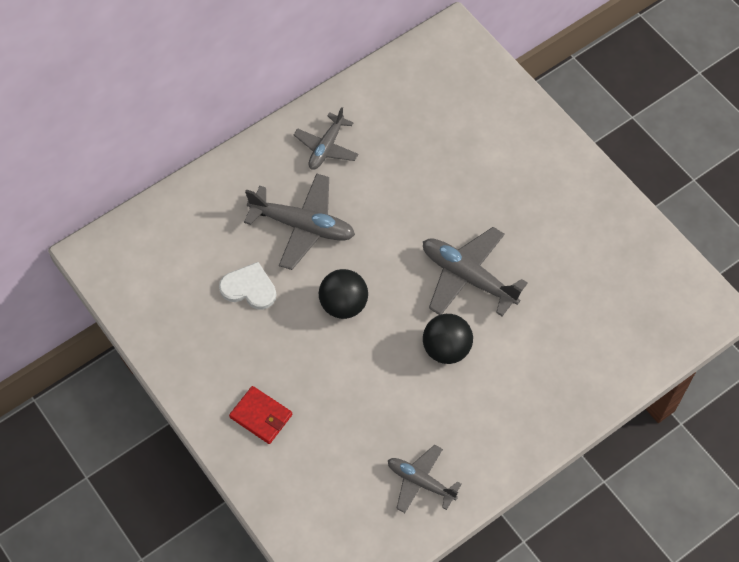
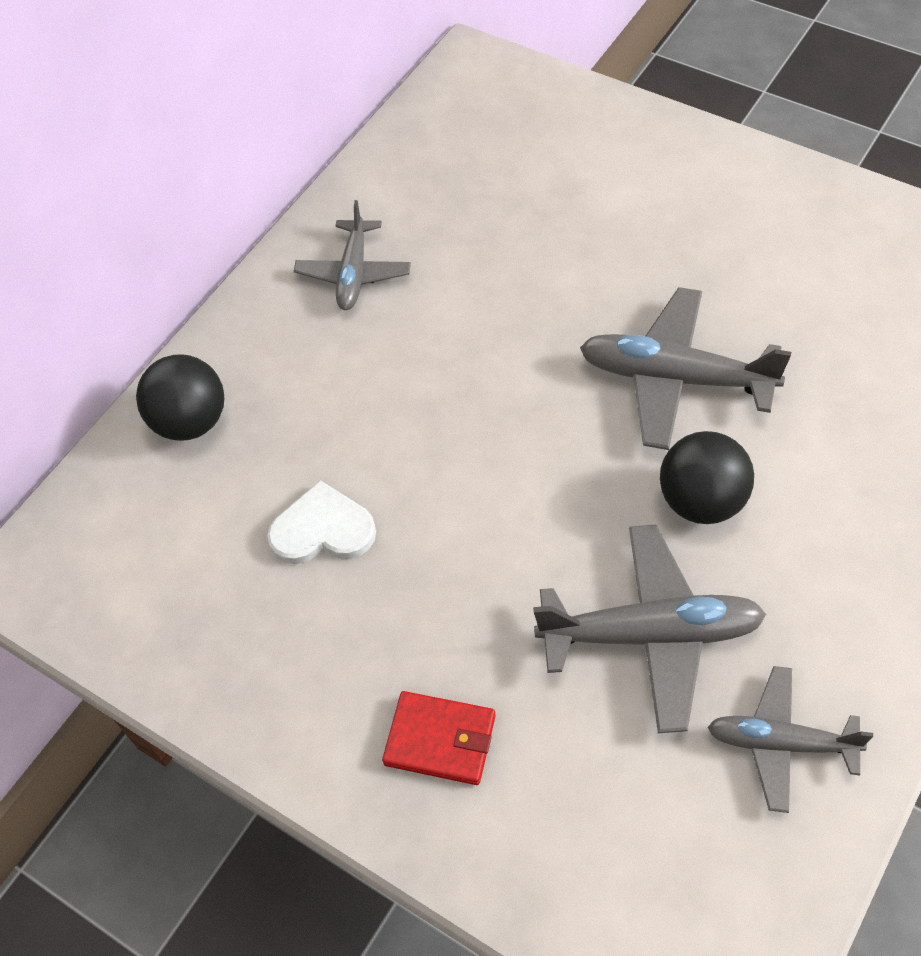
camera: 15 degrees left, 5 degrees down
grey plane [244,173,355,270] -> grey plane moved to [533,525,766,733]
black ball [319,269,368,319] -> black ball moved to [136,354,224,441]

